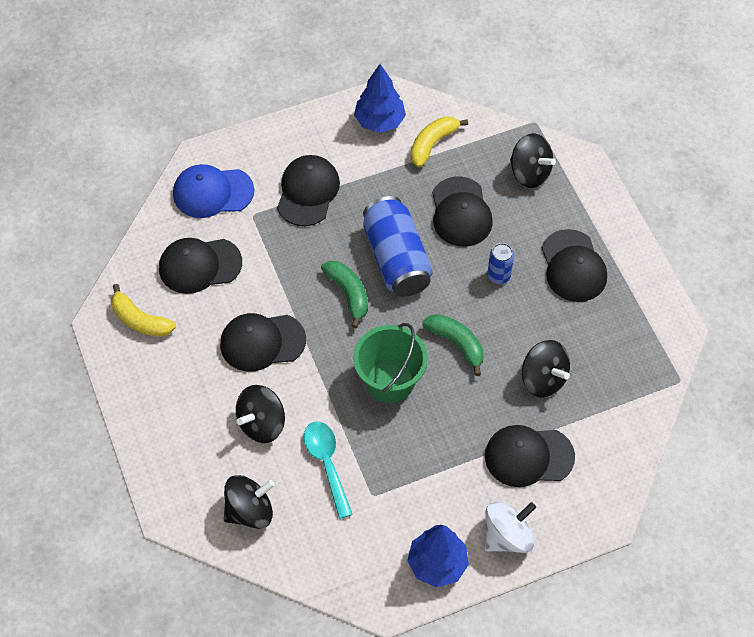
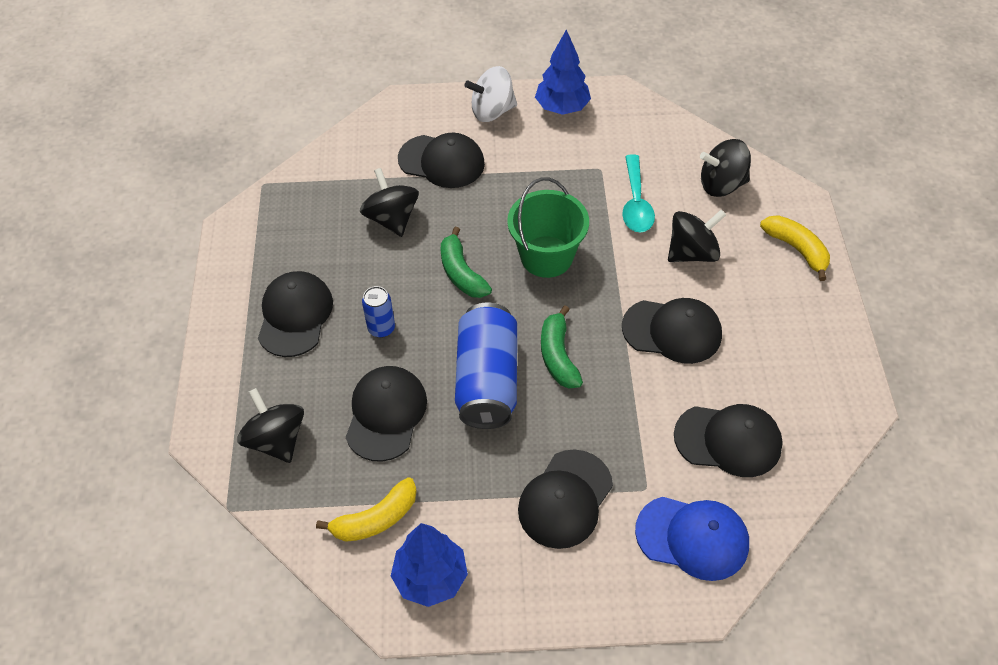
camera: 160 degrees left, 5 degrees down
yellow banana [111,284,176,337] -> yellow banana moved to [760,215,830,281]

